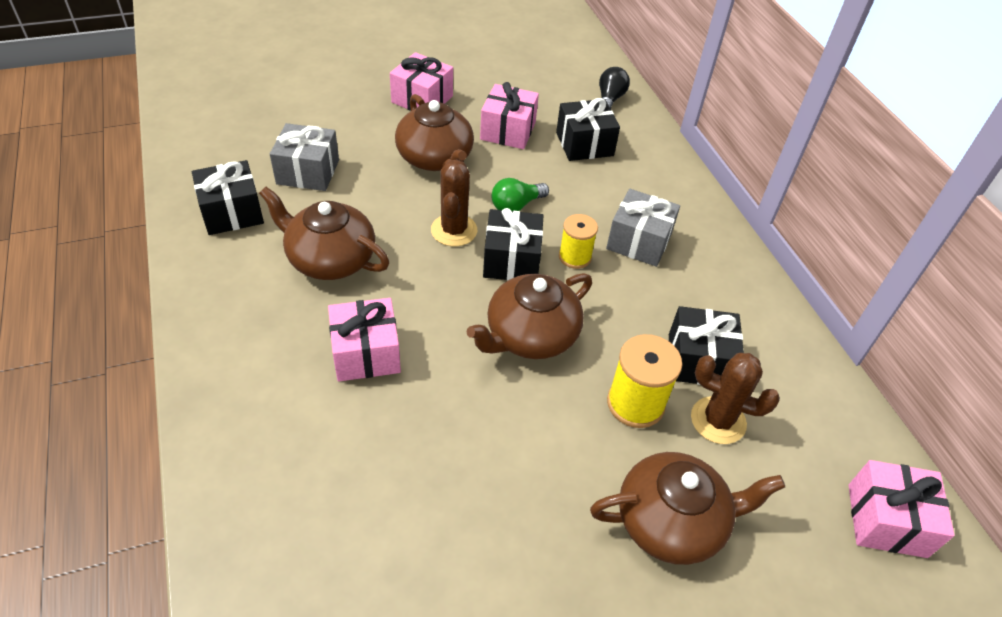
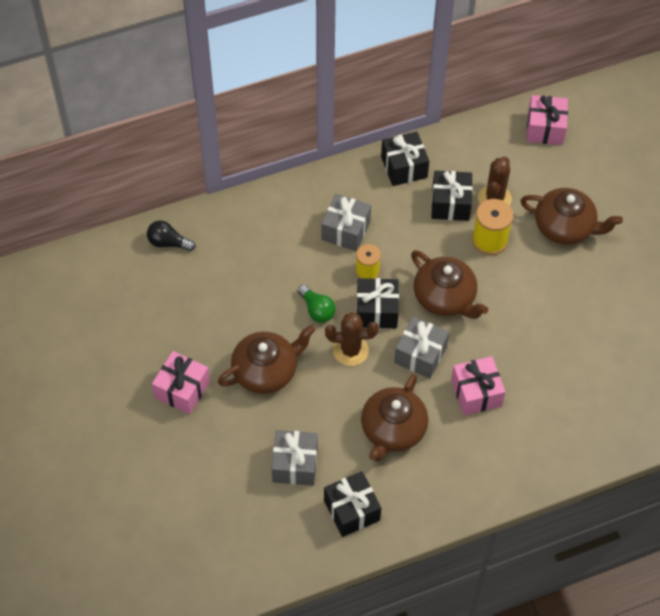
camera: 90 degrees left, 10 degrees up
pink gift [480,82,539,149] -> none
black gift [556,98,620,161] -> black gift moved to [381,132,429,186]
brown teapot [590,452,785,565] -> brown teapot turned 120 degrees clockwise [520,188,623,245]
none -> grey gift [394,316,449,379]

